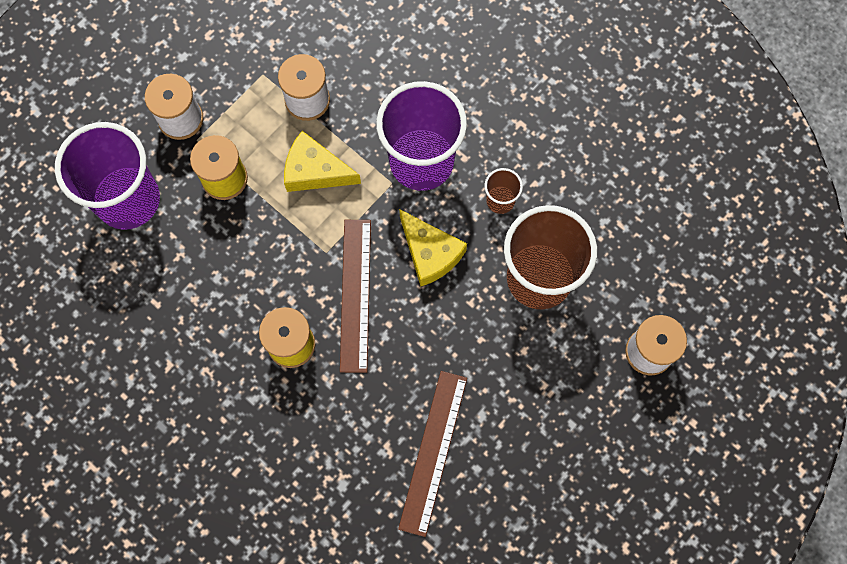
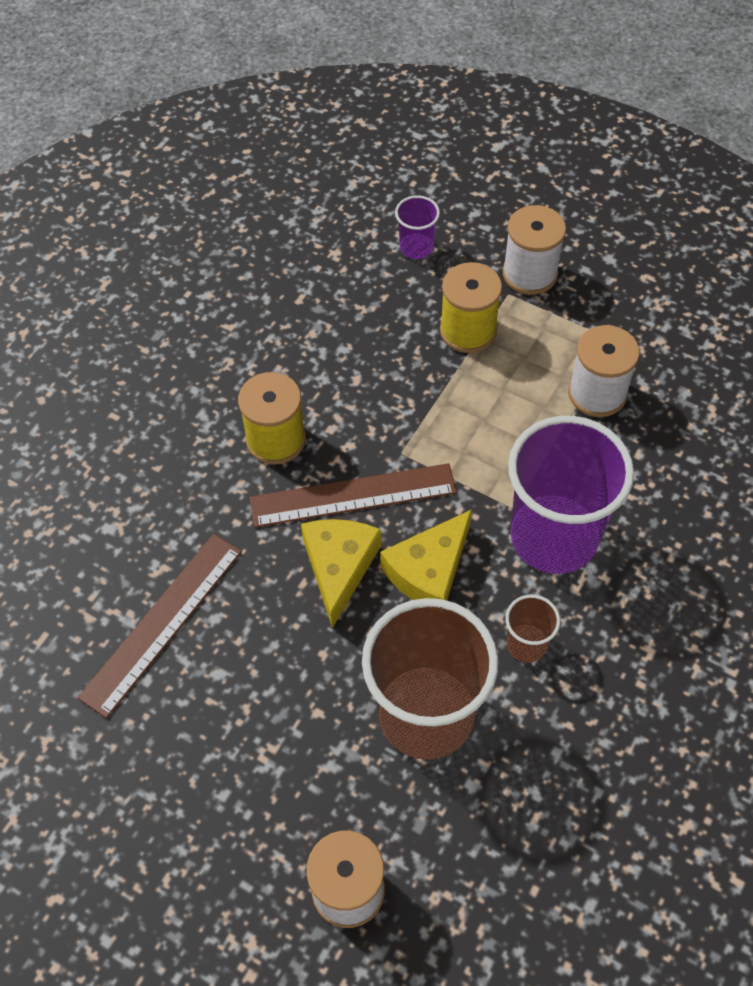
camera: 80 degrees right, 15 degrees down
purple cup [55,122,160,230] -> purple cup [395,195,440,259], size x0.44
yellow cheese [284,131,361,192] -> yellow cheese moved to [301,519,381,628]
brown ruler [398,371,467,537] -> brown ruler turned 60 degrees counterclockwise [77,534,242,718]

